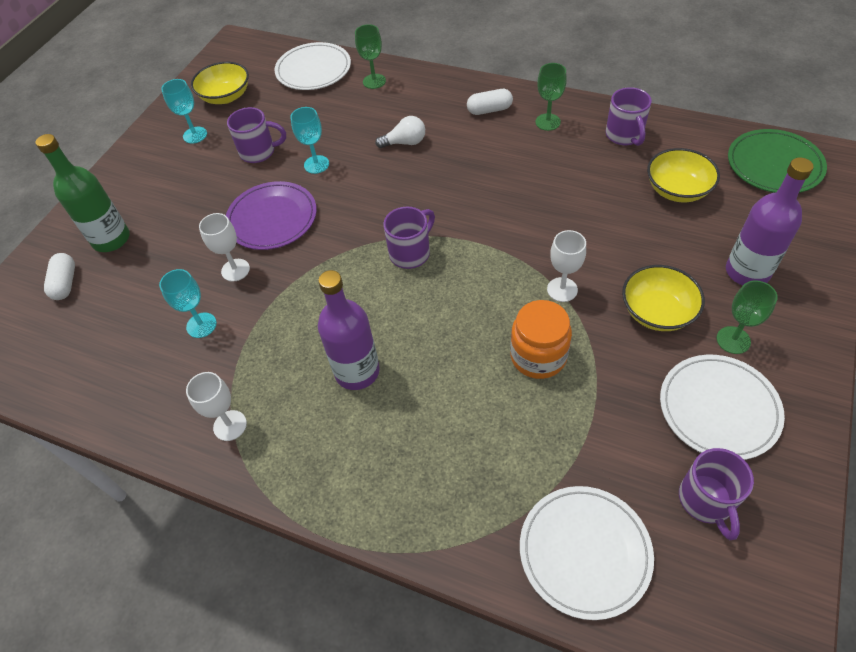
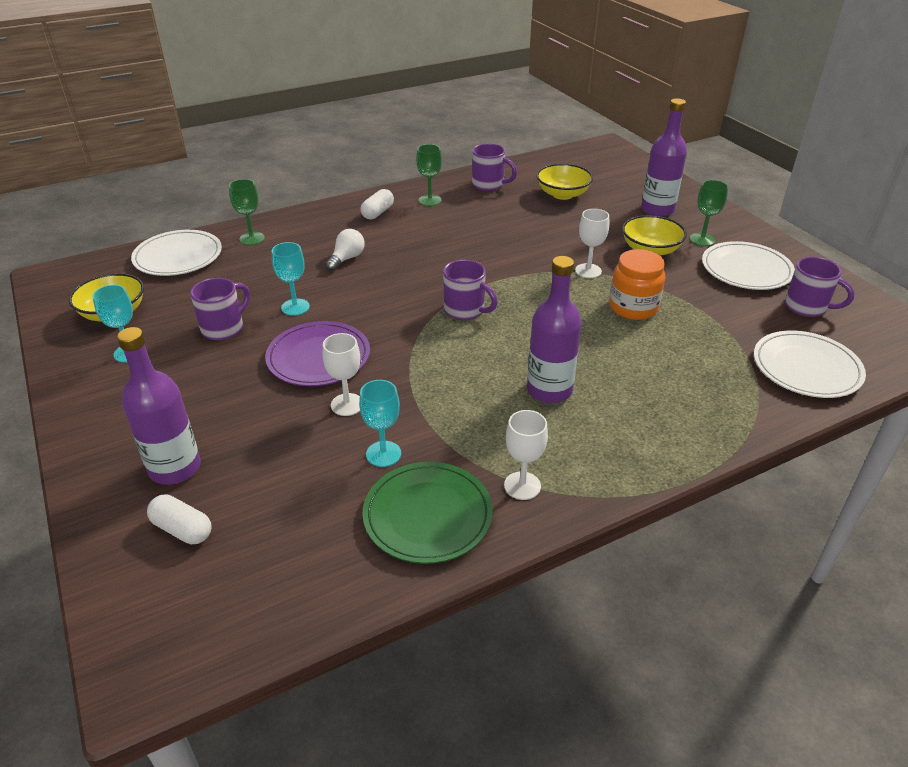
camera: 55 degrees left, 15 degrees down
green bottle [35,134,130,252] -> purple bottle [117,327,201,485]
purple mug [383,206,435,269] -> purple mug turned 135 degrees clockwise [443,260,498,320]
green plate [728,129,827,193] -> green plate moved to [362,462,493,564]

